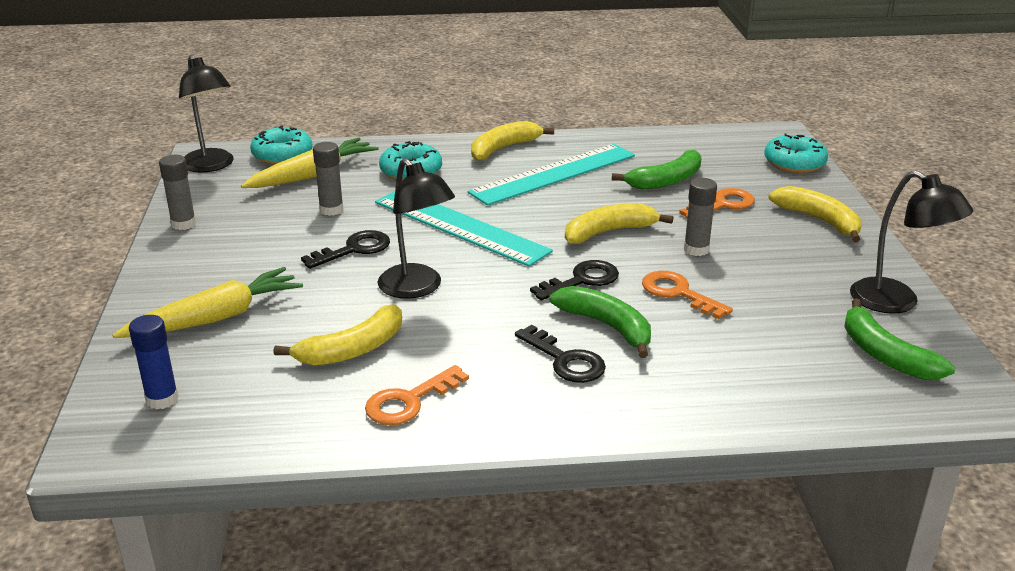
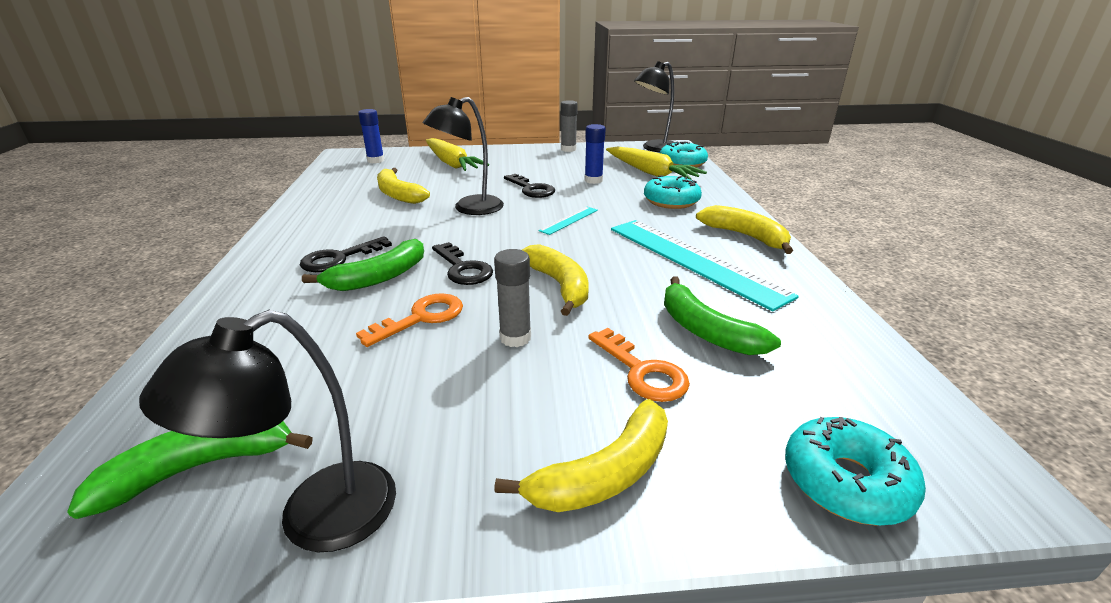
camera: 90 degrees right, 0 degrees up
grey glue stick [313,142,343,216] -> blue glue stick [584,124,606,184]
orange key [365,365,469,425] -> none
turquoise ruler [375,191,553,267] -> turquoise ruler [539,207,598,235], size x0.43

